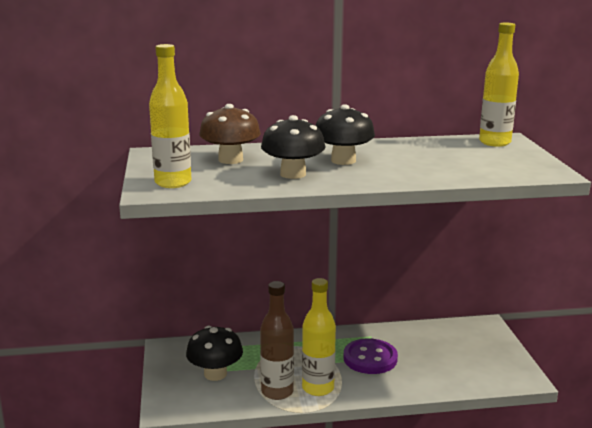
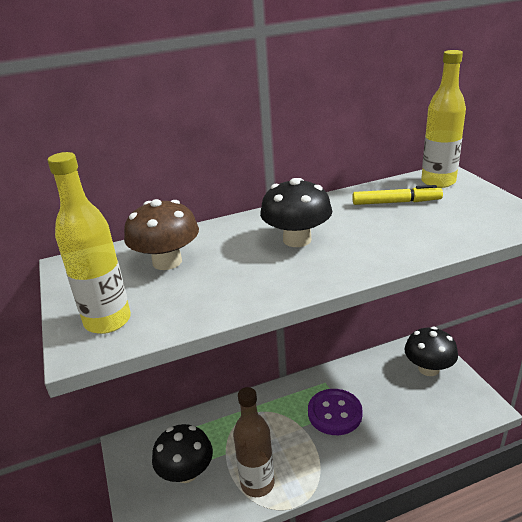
camera: 10 degrees left, 10 degrees up
black mushroom [261,115,326,179] -> black mushroom moved to [405,327,458,376]
yellow bottle [302,278,336,396] -> none
none -> yellow marker [352,185,443,205]

